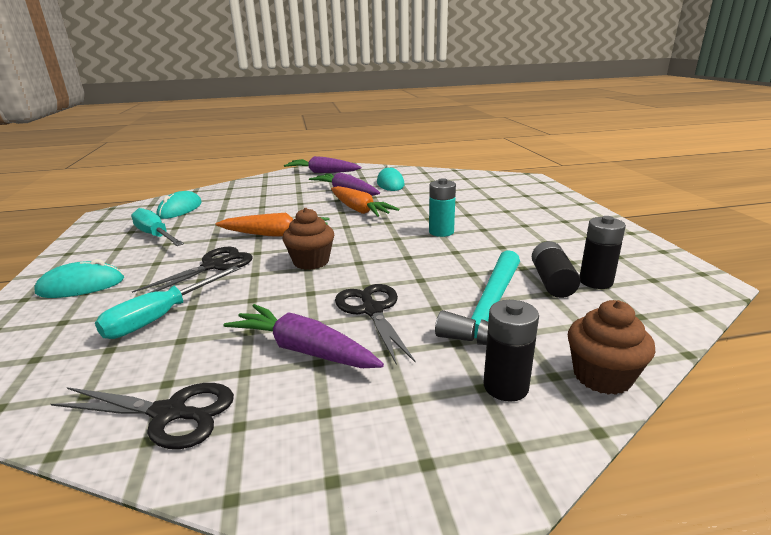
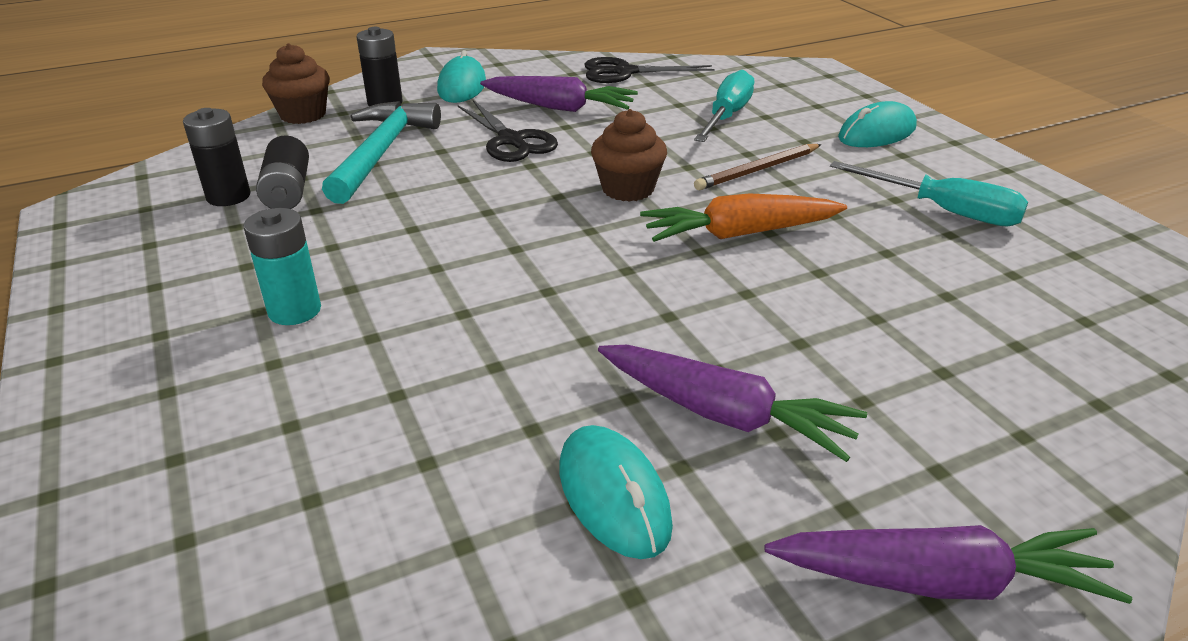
camera: 165 degrees right, 10 degrees up
black scissors [132,247,253,293] -> brown pencil [694,144,822,190]
turquoise mouse [156,191,202,219] -> turquoise mouse moved to [437,50,486,103]
orange carrot [331,186,399,217] -> none
turquoise battery [429,178,456,237] -> turquoise battery moved to [244,208,321,325]

